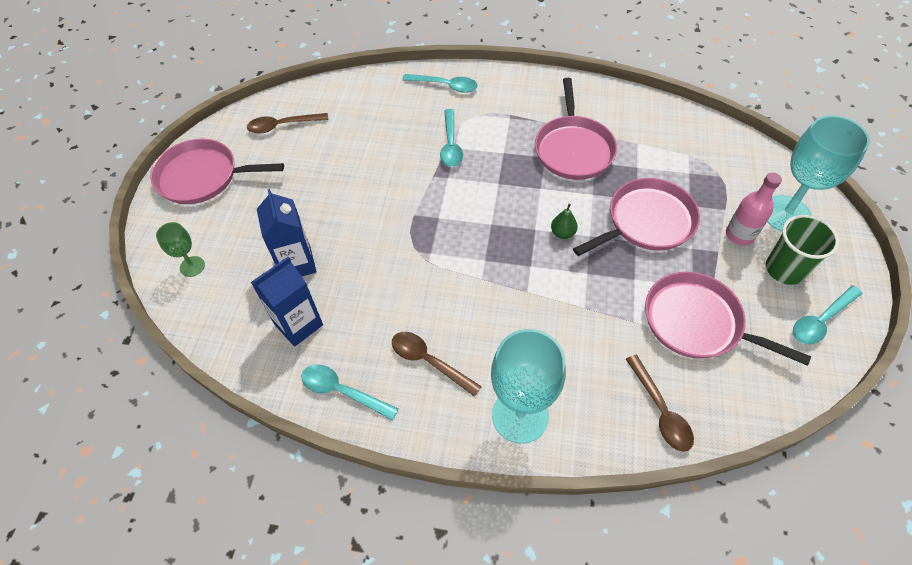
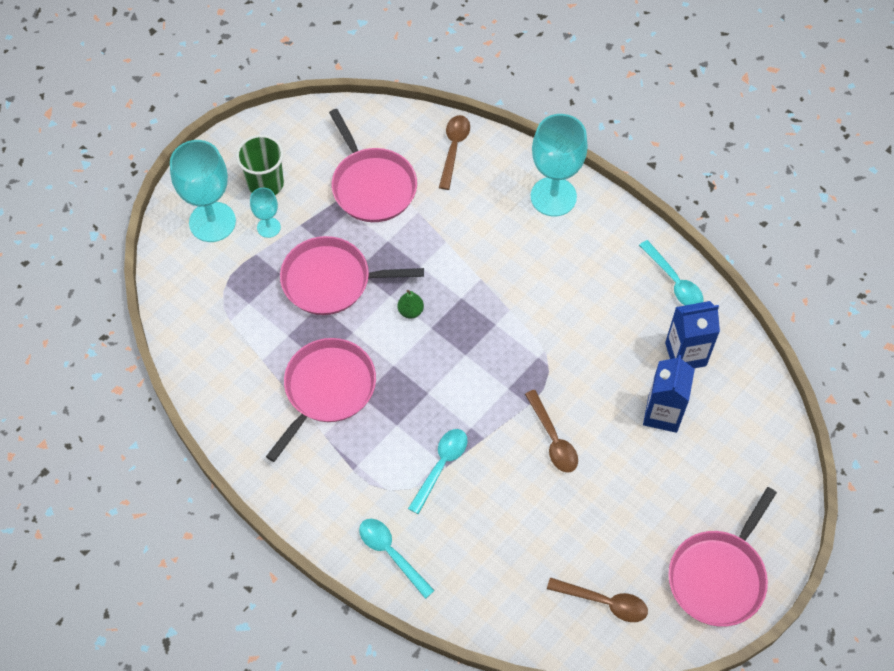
camera: 150 degrees left, 5 degrees up
pink pan [150,139,284,204] -> pink pan turned 90 degrees clockwise [668,487,777,627]
green goblet [156,222,205,277] -> none
brown spoon [392,332,482,397] -> brown spoon moved to [525,390,578,473]
pink bottle [726,172,782,246] -> turquoise goblet [250,188,281,238]
turquoise spoon [793,285,863,345] -> none

